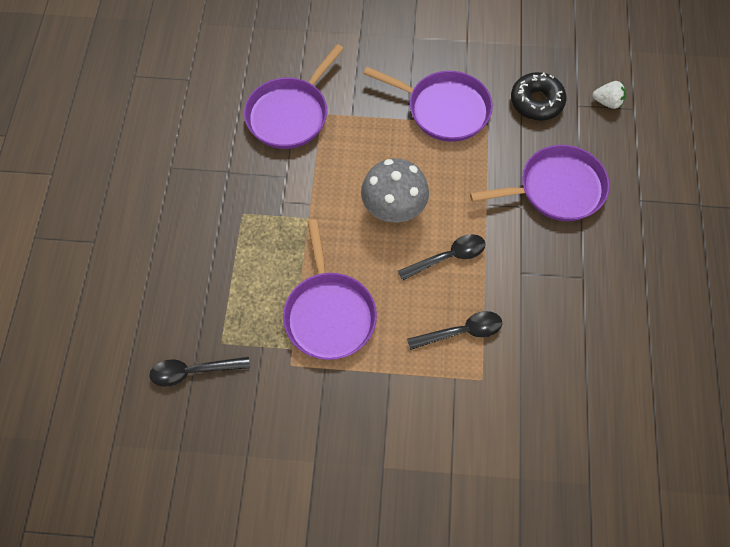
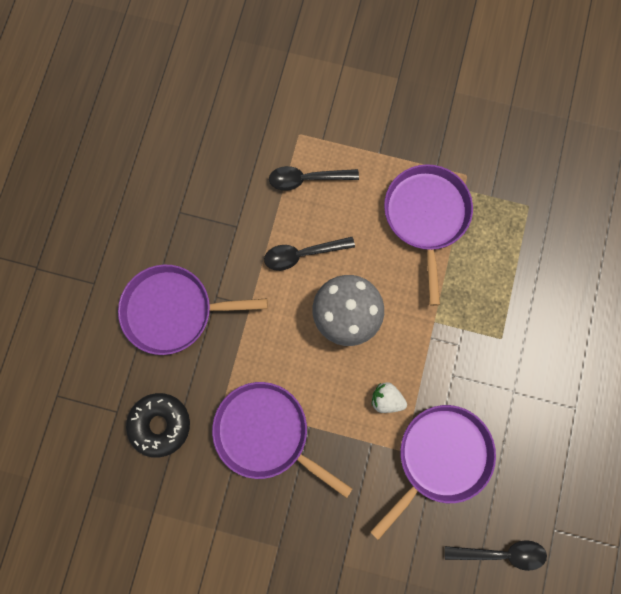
camera: 170 degrees left, 15 degrees up
black spoon [149,357,250,387] -> black spoon moved to [445,540,547,571]
white strawberry [592,81,626,109] -> white strawberry moved to [372,382,407,413]

